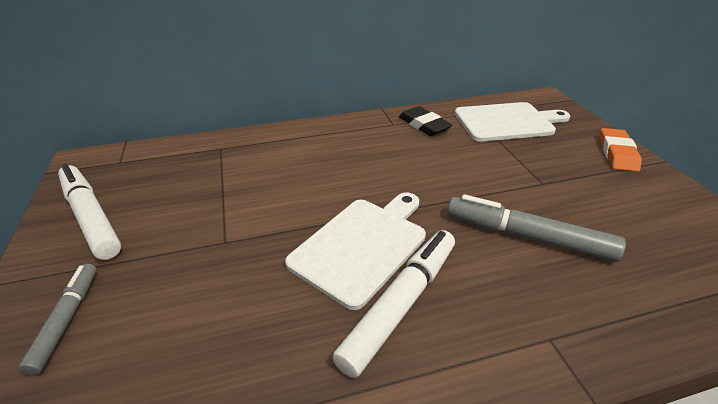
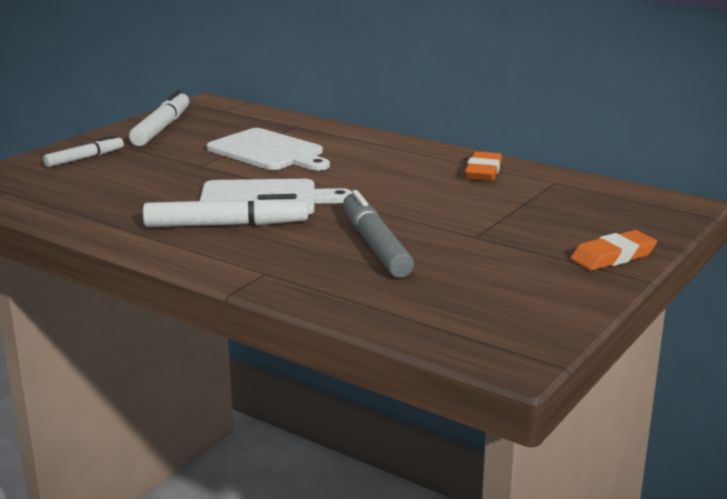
camera: 50 degrees right, 15 degrees down
grey marker [18,264,96,375] -> white marker [43,135,124,167]
black eraser [399,106,452,136] -> orange eraser [465,151,502,181]
white cutting board [454,102,570,142] -> white cutting board moved to [207,128,330,171]

